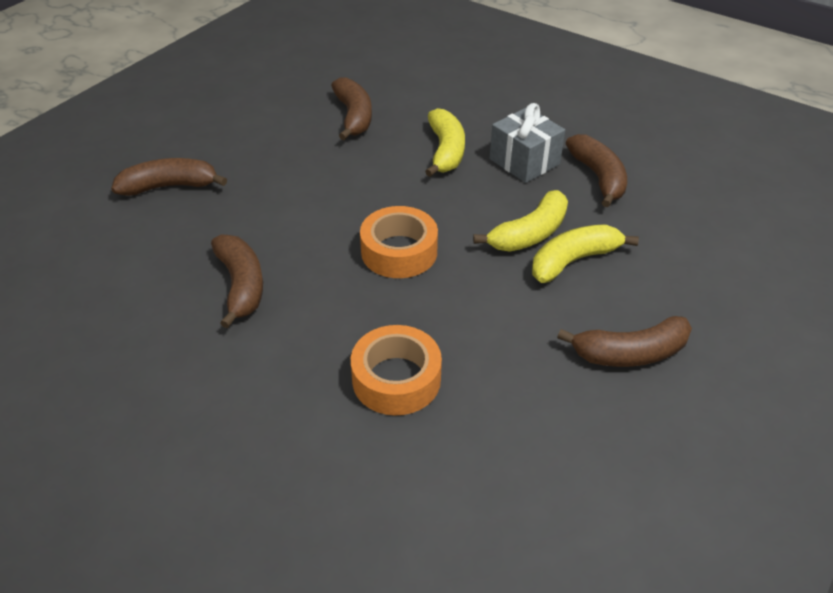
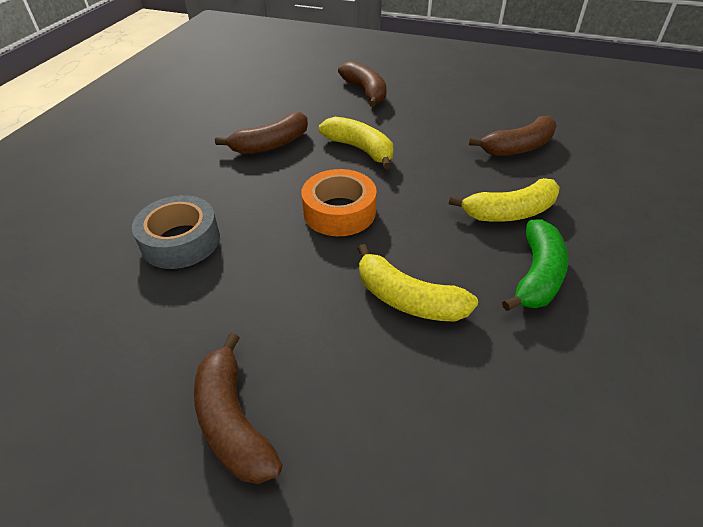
camera: 75 degrees right, 0 degrees up
orange tape [351,325,442,415] -> grey tape [132,195,220,269]
grey gift [490,103,565,183] -> green banana [502,219,568,311]
yellow banana [532,224,639,283] -> yellow banana moved to [319,117,393,169]
brown banana [566,134,627,208] -> none

